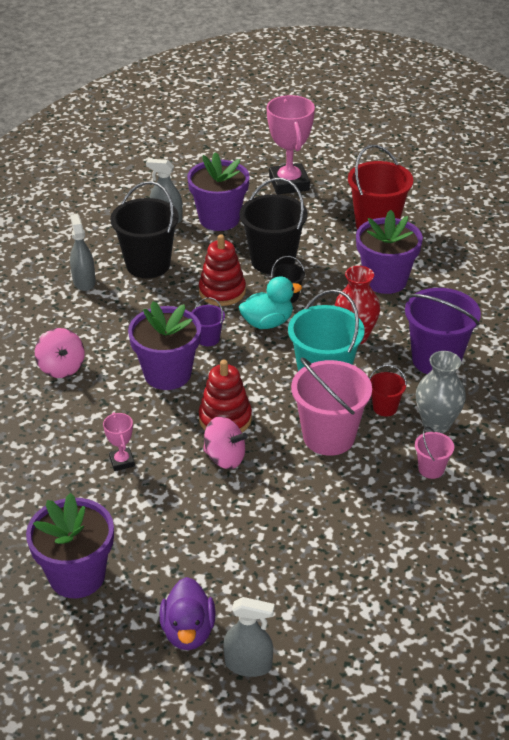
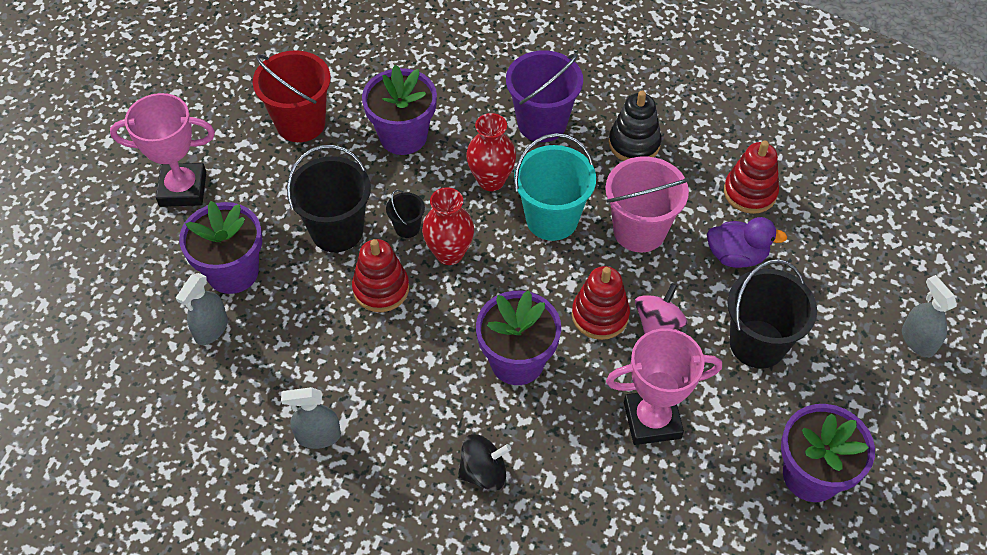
camera: 80 degrees left, 15 degrees up
pink spinning top [35,328,85,378] -> black spinning top [458,434,511,491]
pink trophy [103,412,135,471] -> pink trophy [606,328,722,445], size x2.09
black bucket [110,181,179,278] -> black bucket moved to [727,259,817,369]
purple duck [159,577,216,650] -> purple duck moved to [707,217,787,268]
purple bucket [191,297,225,346] -> none
grey spray bottle [223,597,275,677] -> grey spray bottle turned 45 degrees counterclockwise [902,275,957,358]
turquoise duck [239,276,302,329] -> red vase [422,187,474,265]
red bucket [369,365,407,417] -> none
pink bucket [415,426,454,479] -> none
grey vase [416,351,466,434] -> black stacking toy [609,91,662,161]
none -> red stacking toy [724,140,779,214]

